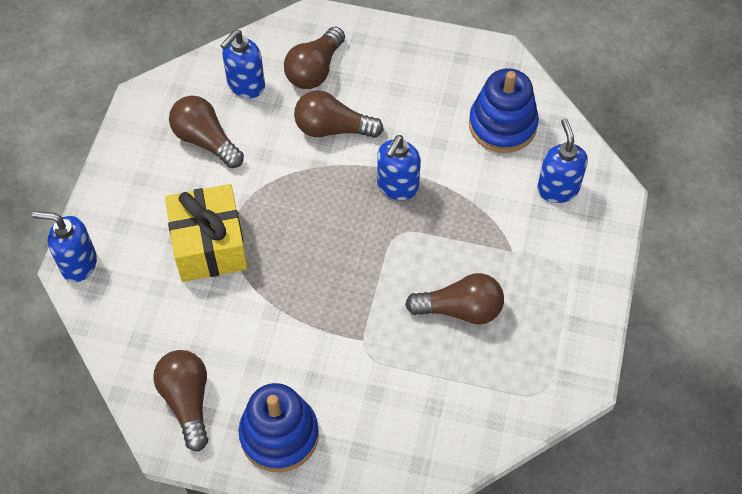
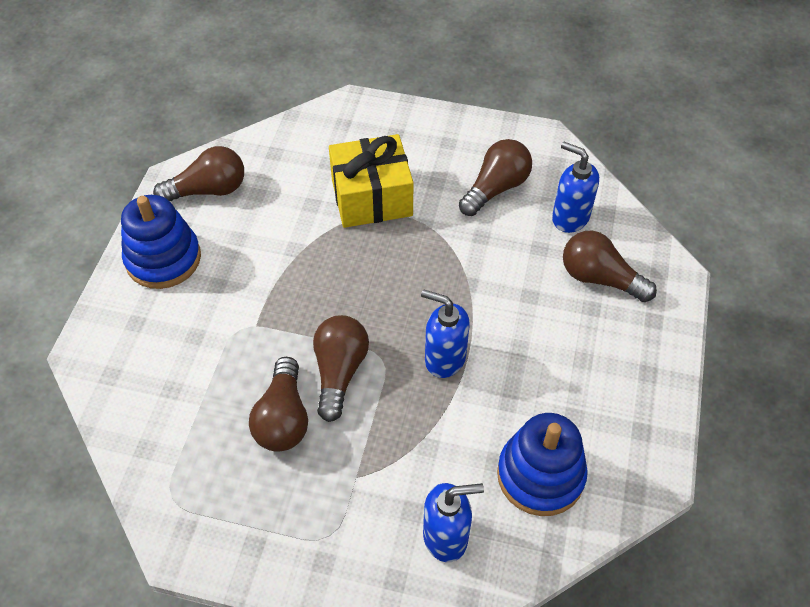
camera: 90 degrees right, 5 degrees down
blue soap dispenser [32,211,97,282] -> none
brown light bulb [294,90,384,138] -> brown light bulb moved to [313,315,369,422]

